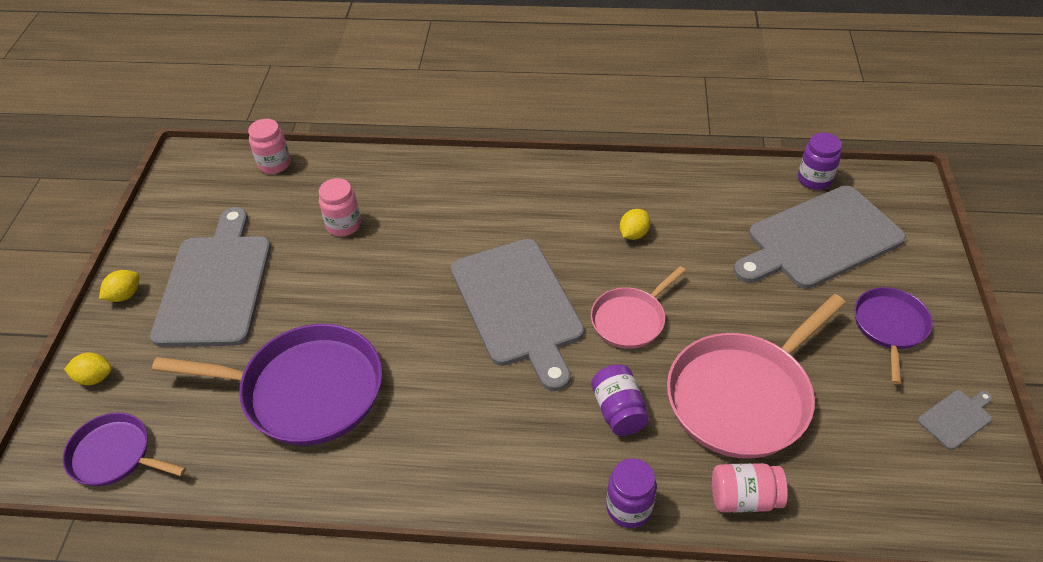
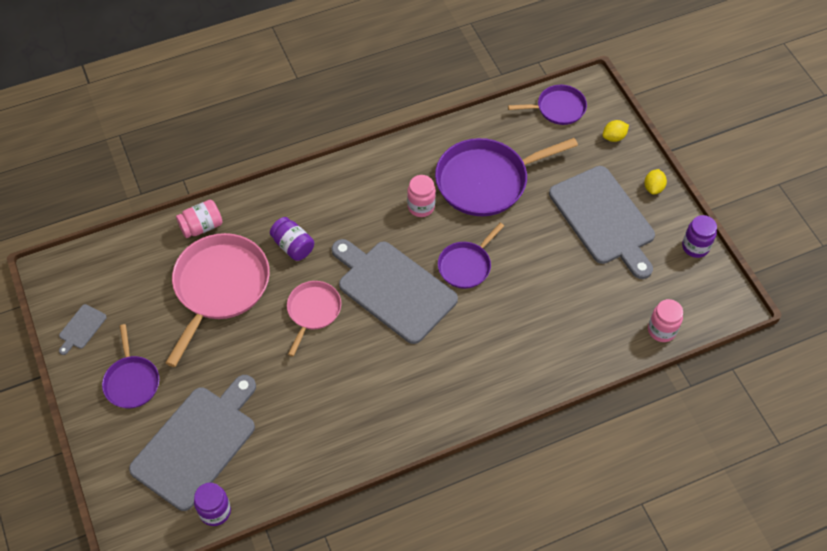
camera: 150 degrees right, 10 degrees up
pink jar [319,178,361,236] -> pink jar moved to [407,175,436,217]
purple jar [606,459,657,528] -> purple jar moved to [682,215,717,258]
yellow lemon [620,209,650,240] -> none
none -> purple pan [438,223,504,289]

